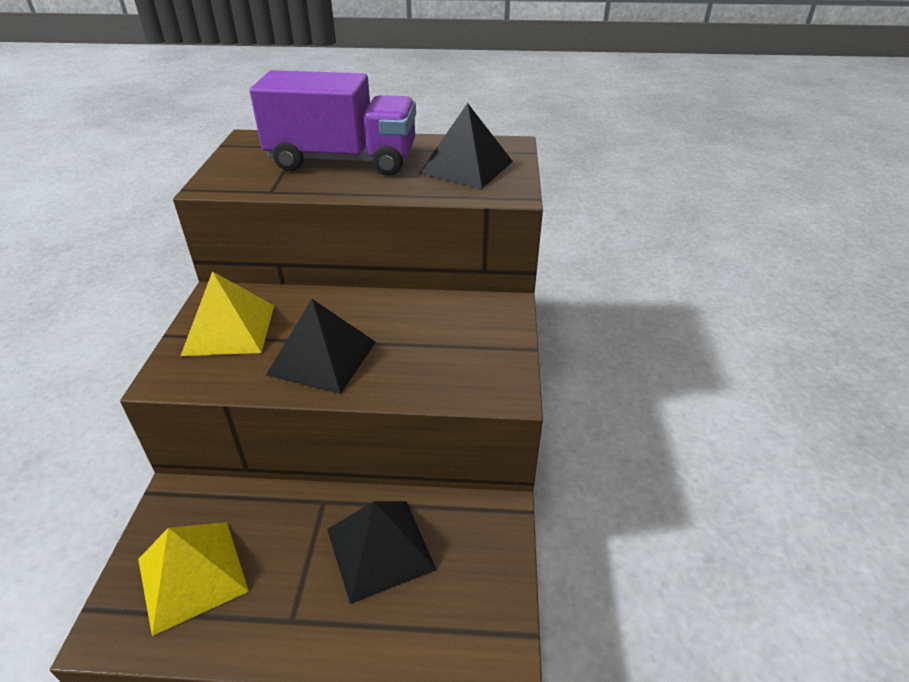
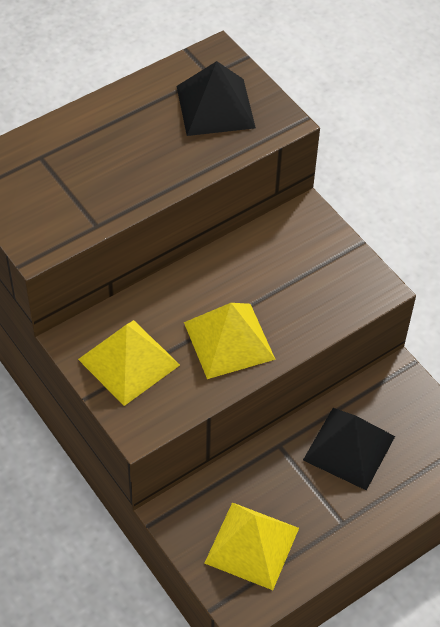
camera: 40 degrees left, 15 degrees up
purple truck [250,70,416,176] -> none
black pyramid [266,299,376,394] -> yellow pyramid [184,303,276,379]

